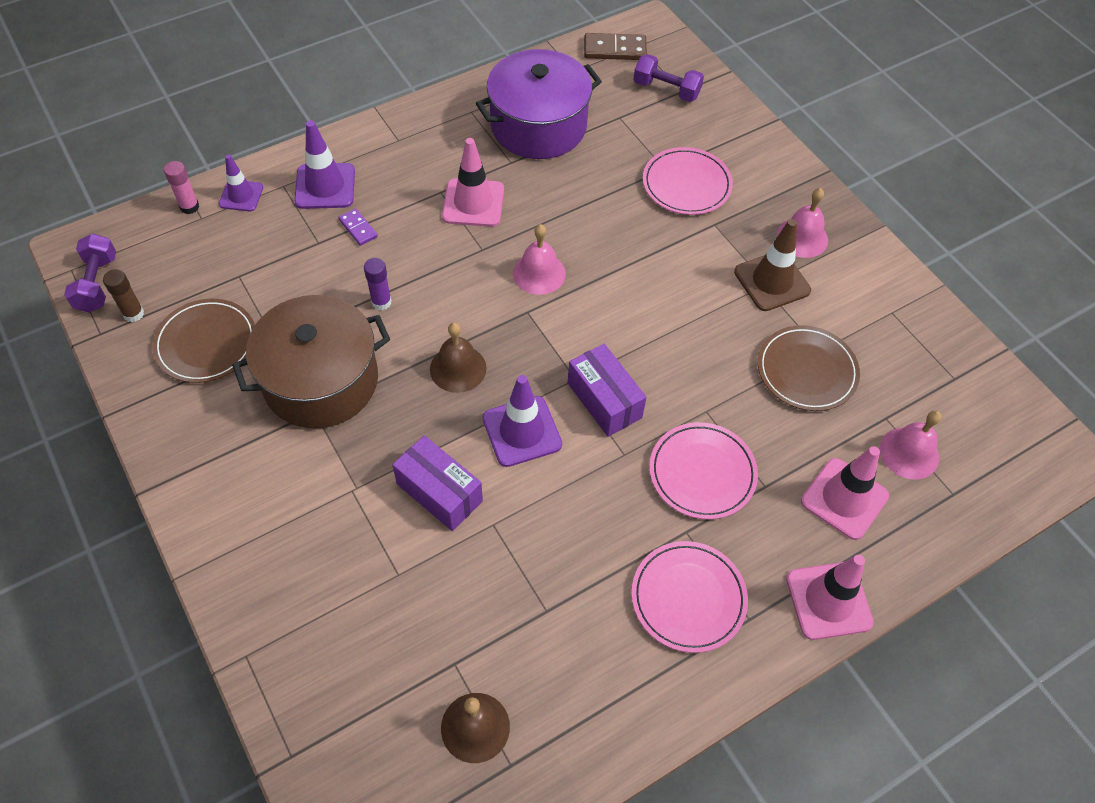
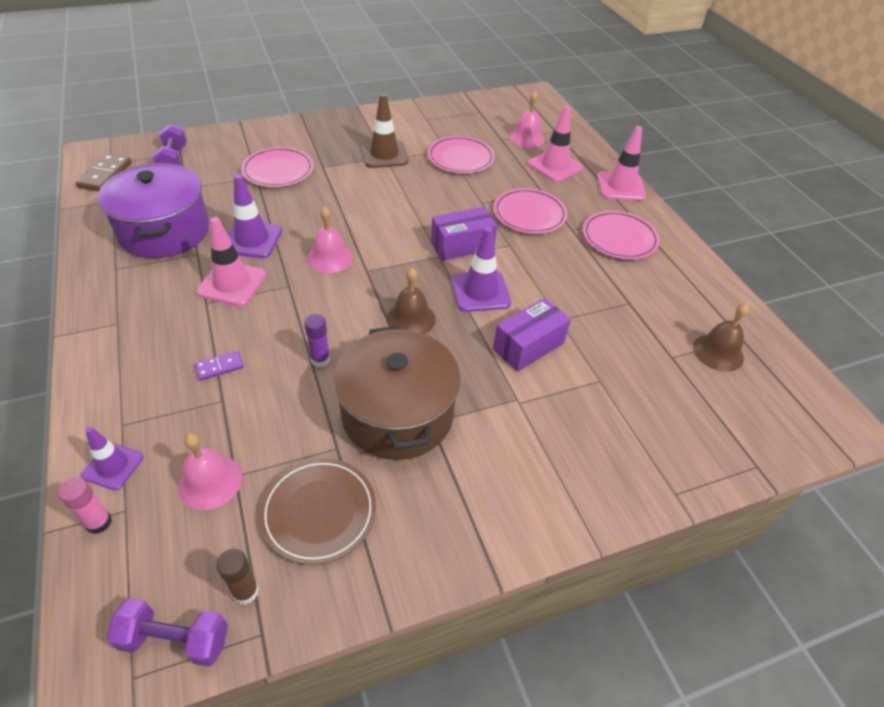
camera: 80 degrees left, 10 degrees down
purple traffic cone [294,120,355,209] -> purple traffic cone moved to [228,174,282,258]
purple dumbbell [633,54,704,102] -> purple dumbbell turned 45 degrees counterclockwise [152,124,187,166]
brown plate [758,325,860,411] -> pink plate [427,136,495,173]
pink bell [777,188,828,258] -> pink bell moved to [178,433,242,510]

